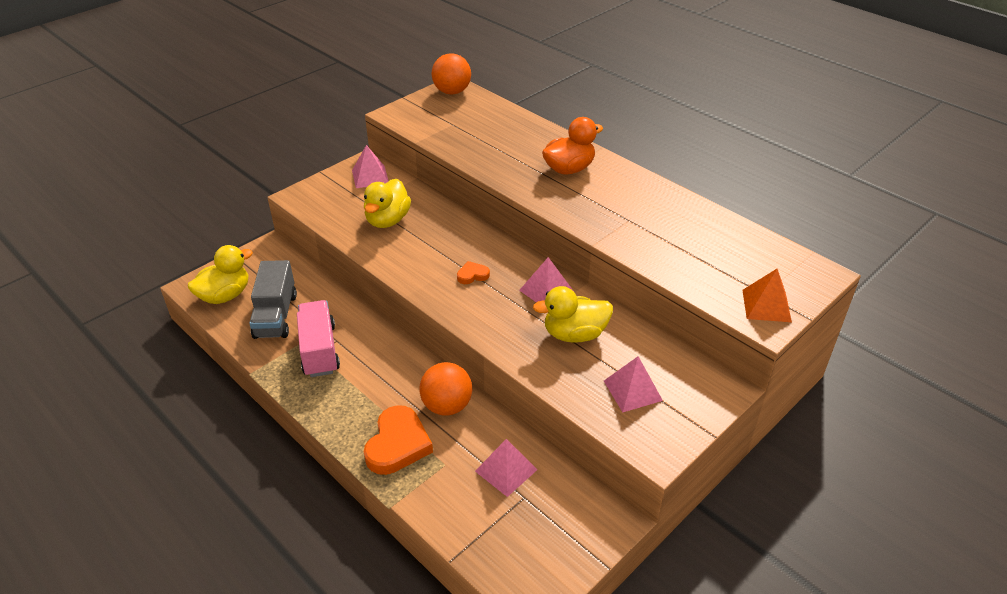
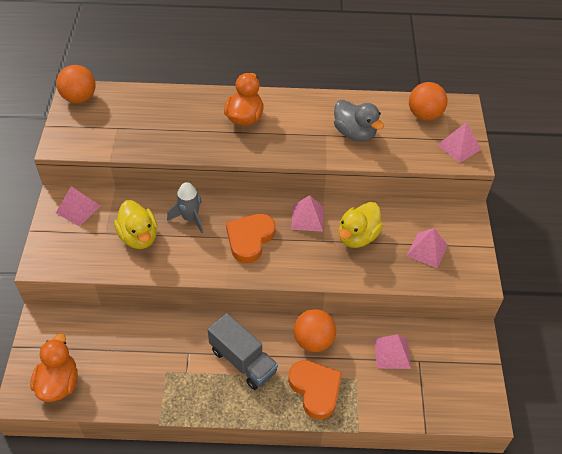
camera: 45 degrees left, 10 degrees up
yellow duck [188,245,253,304] -> orange duck [30,333,78,402]
grey truck [249,260,297,339] -> grey truck moved to [208,313,278,390]
pink truck [297,300,340,377] -> none
orange heart [457,261,490,284] -> orange heart [226,214,276,263], size x2.04
orange pyramid [742,269,792,322] -> pink pyramid [438,122,481,163]
none -> grey rocket [167,182,203,233]
none -> grey duck [334,100,384,142]
none -> orange ball [409,82,447,121]

